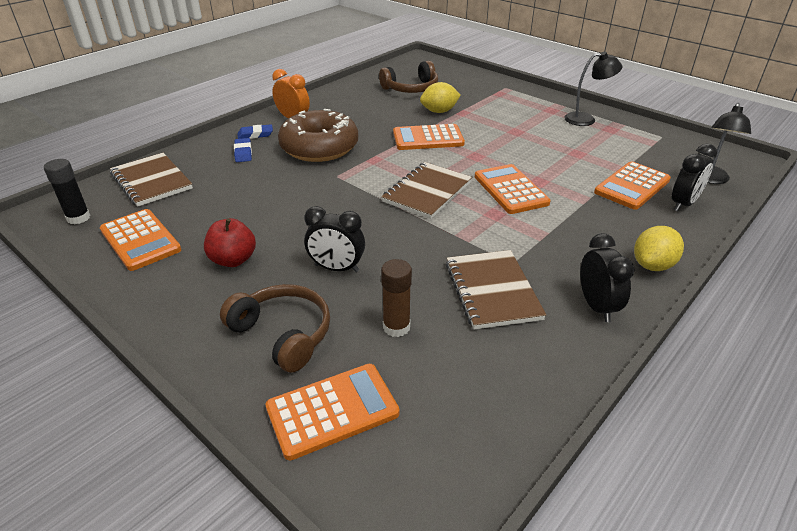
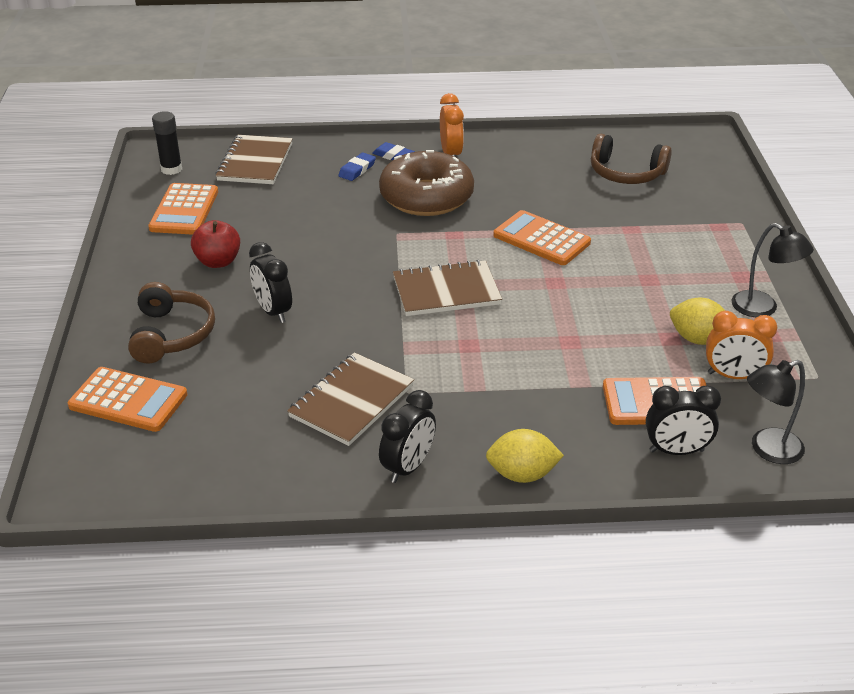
camera: 45 degrees right, 0 degrees up
brown glue stick [381,259,412,337] -> none
yellow lemon [420,82,461,113] -> yellow lemon moved to [670,298,725,345]
orange calculator [475,164,551,214] -> none
none -> orange clock [706,311,777,379]

